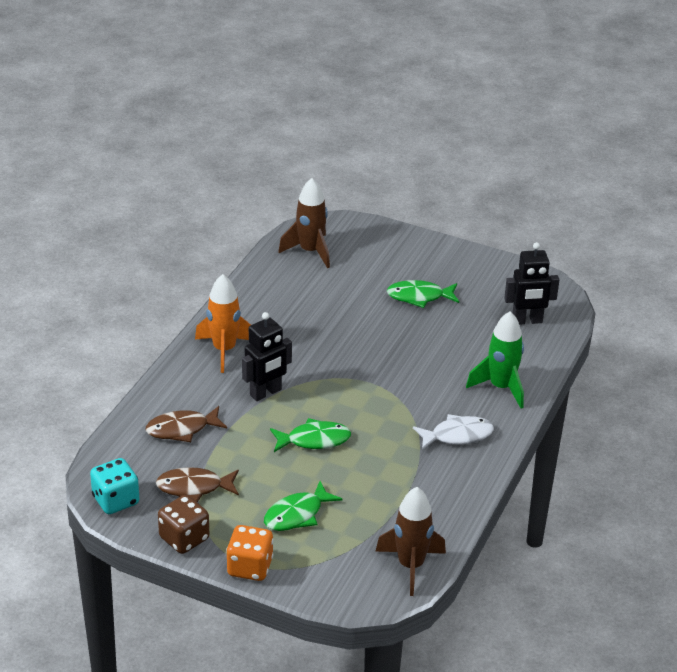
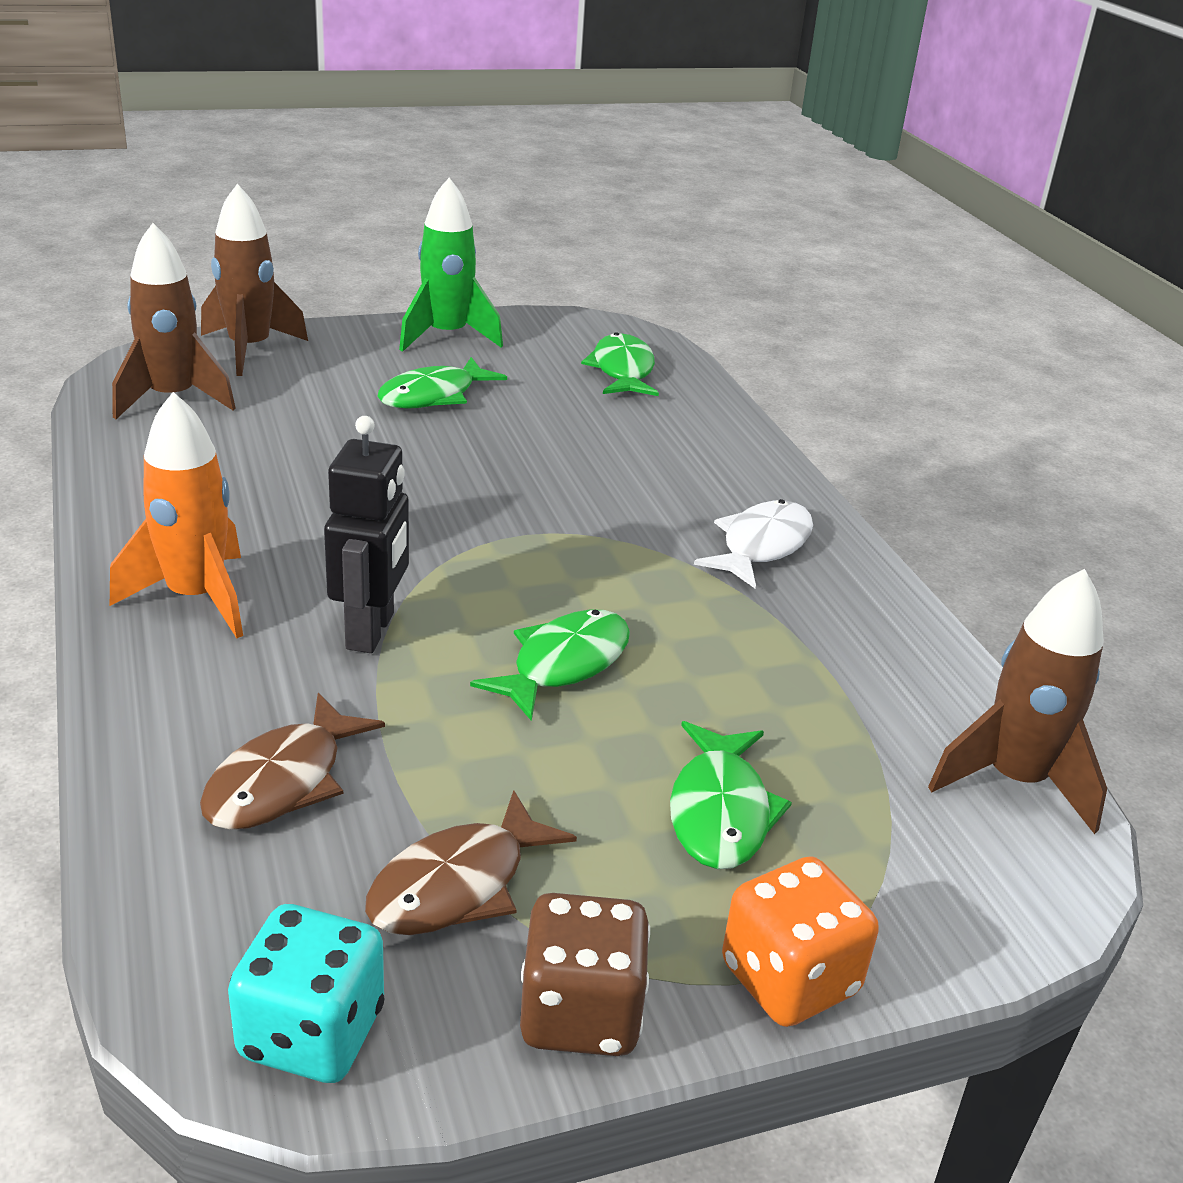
camera: 45 degrees left, 5 degrees down
green rocket [466,311,524,409] -> green rocket moved to [399,178,503,352]
black robot [504,242,559,325] -> green fish [581,332,659,396]
none -> brown rocket [201,184,308,376]

